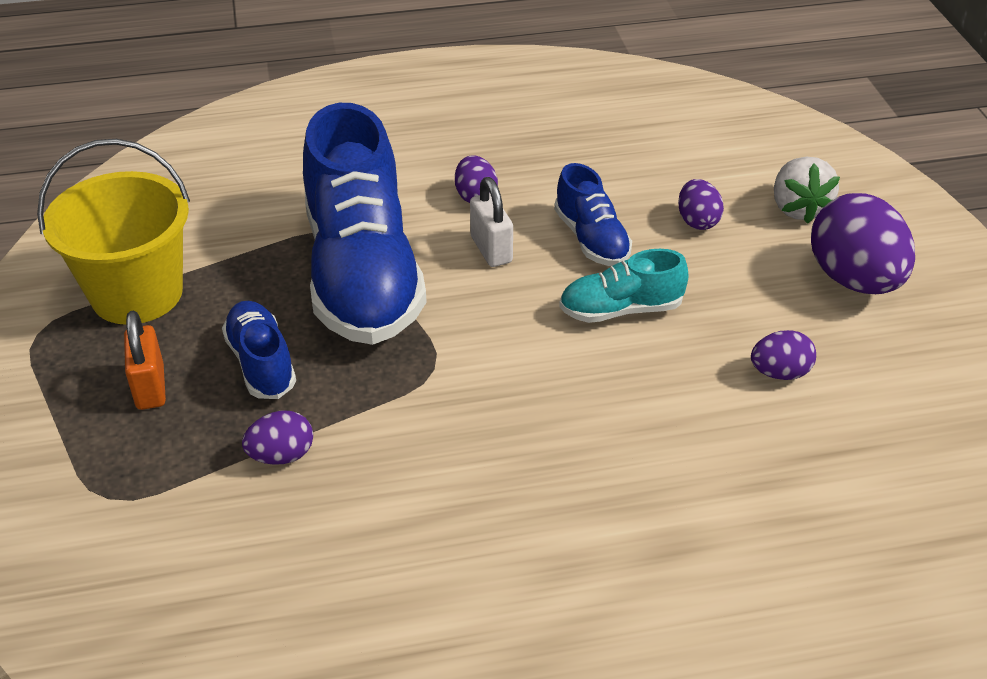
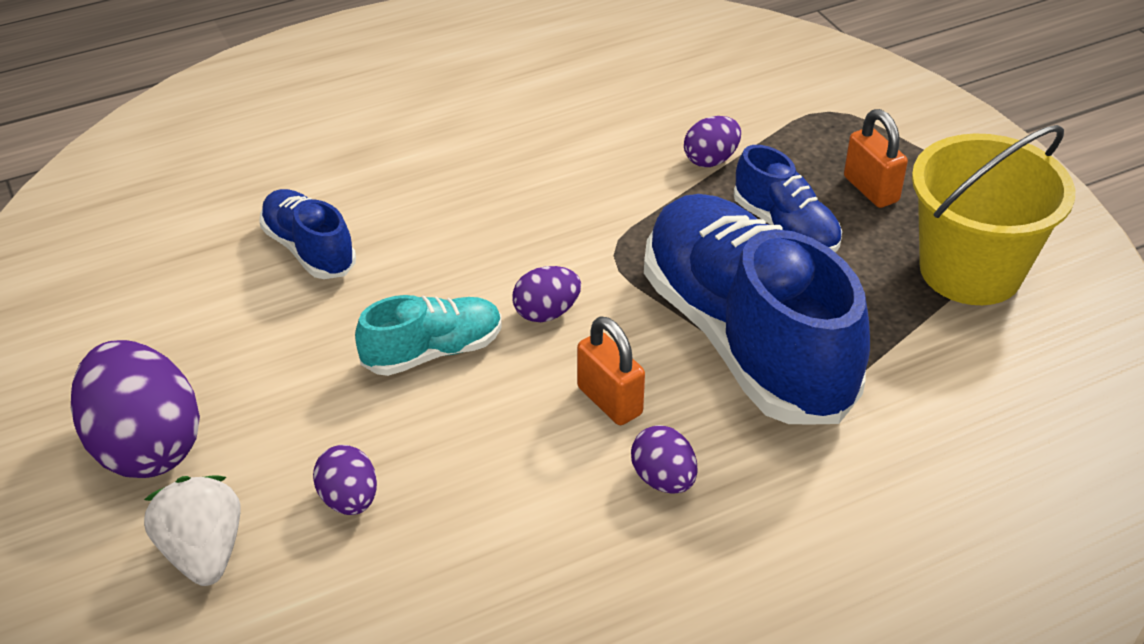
camera: 165 degrees right, 0 degrees up
white padlock [470,177,513,267] -> orange padlock [577,316,645,425]
blue shoe [554,163,632,266] -> blue shoe moved to [259,189,356,279]
purple egg [751,330,816,380] -> purple egg moved to [512,266,581,322]

